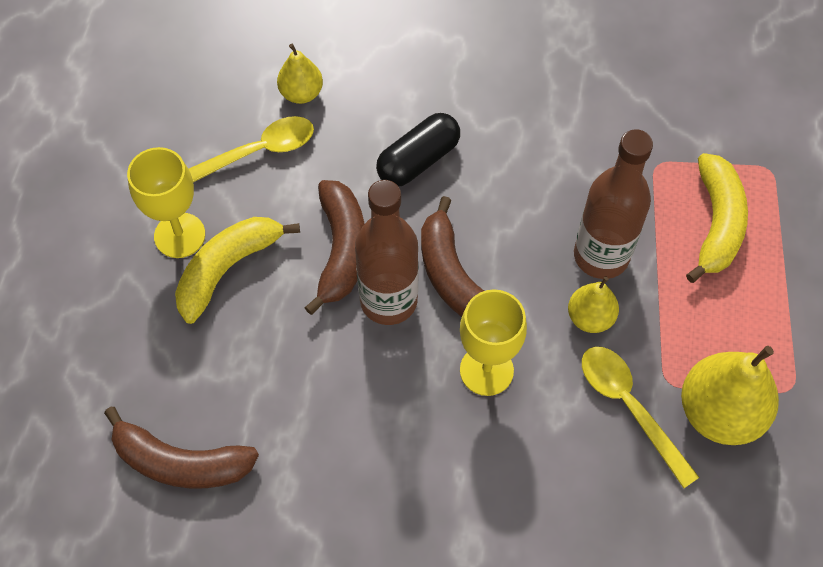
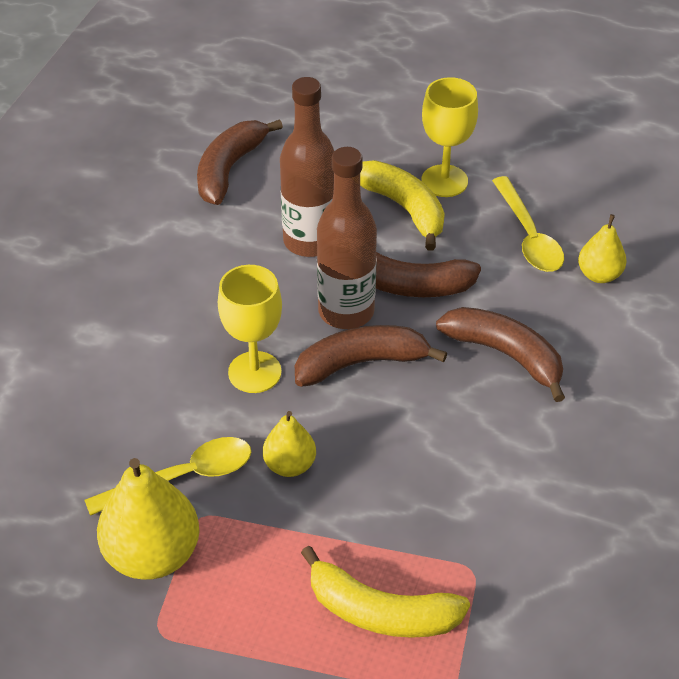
camera: 100 degrees right, 15 degrees down
black capsule [376,113,460,187] -> brown banana [436,307,565,402]
brown bottle [574,129,653,279] -> brown bottle moved to [280,77,334,257]

